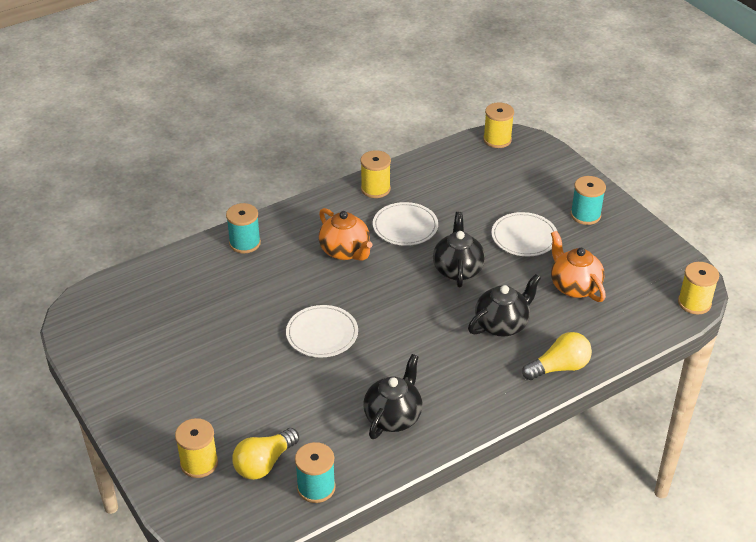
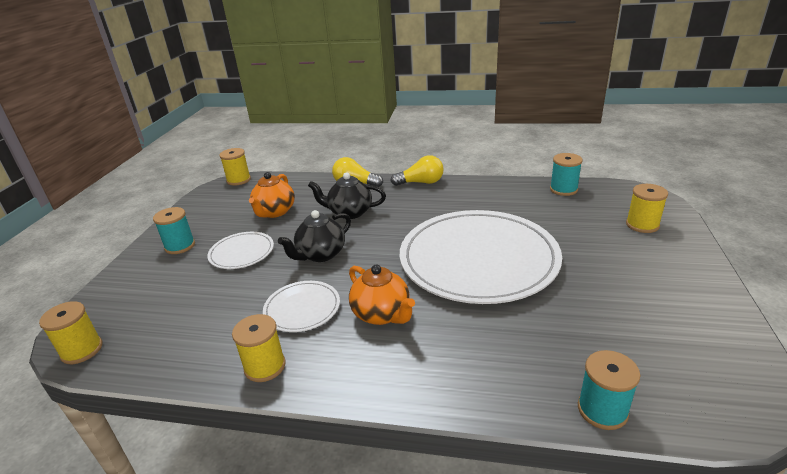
camera: 135 degrees left, 10 degrees down
turquoise spool [226,203,261,253] -> turquoise spool moved to [578,350,640,430]
yellow light bulb [232,428,299,480] -> yellow light bulb moved to [391,155,444,186]
white plate [286,305,358,358] -> white plate [400,210,562,304], size x2.26
orange teapot [319,208,373,261] -> orange teapot turned 135 degrees clockwise [349,265,415,325]
black teapot [363,354,423,439] -> none

